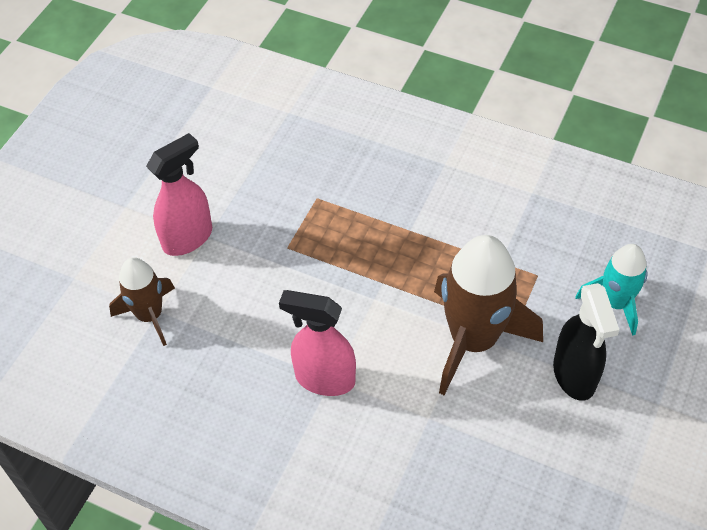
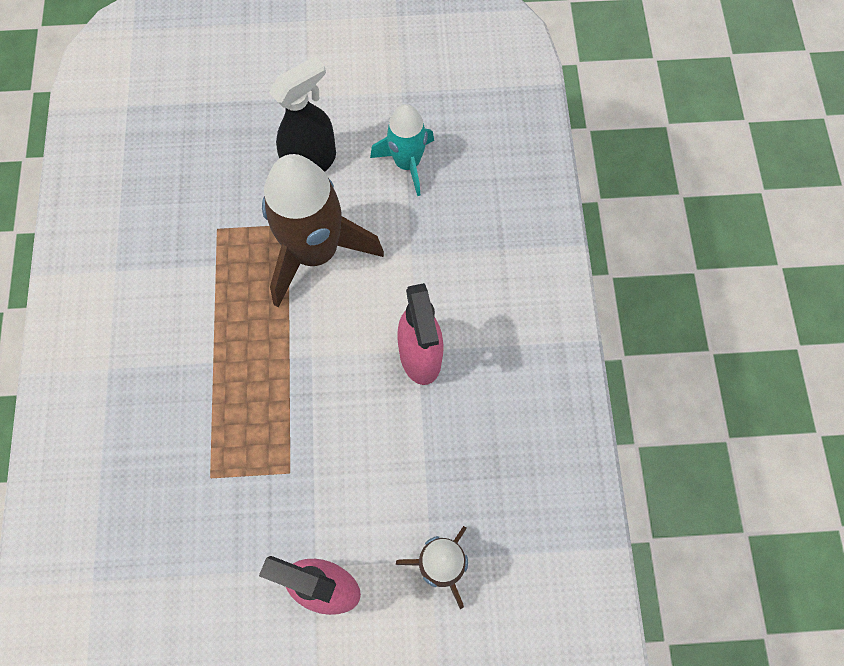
camera: 120 degrees left, 15 degrees up
turquoise rocket [575,244,648,336] -> turquoise rocket moved to [370,104,434,196]

